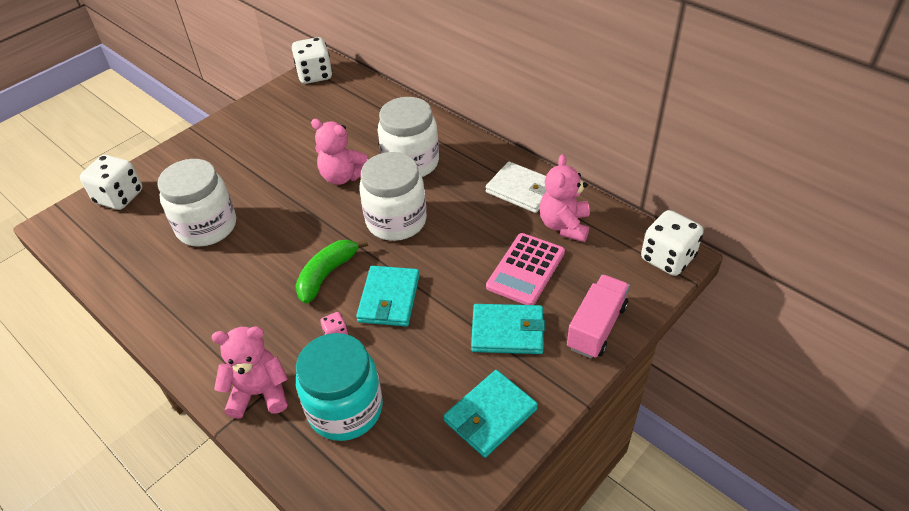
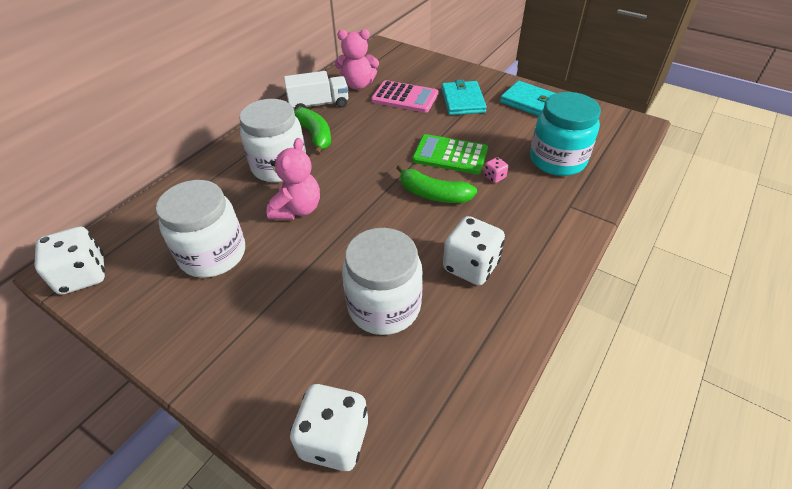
camera: 100 degrees left, 0 degrees up
pink teddy bear [212,327,288,419] -> none
turquoise wallet [356,266,420,326] -> green calculator [412,134,488,174]
white jar [359,152,427,241] -> white jar moved to [156,180,245,278]
white wallet [486,161,546,213] -> white truck [284,71,348,109]
pink truck [567,275,630,359] -> none
white dice [641,210,704,276] -> white dice moved to [443,216,505,285]
none -> green banana [294,107,331,155]

